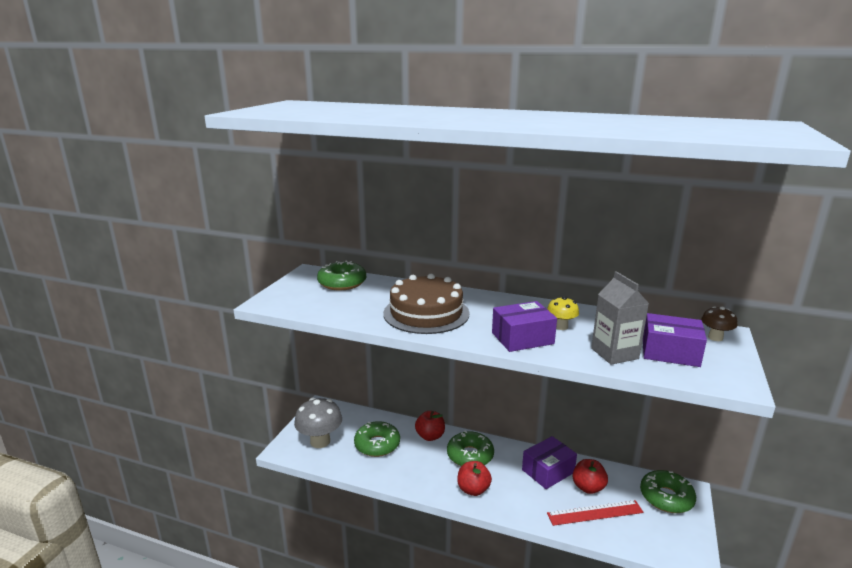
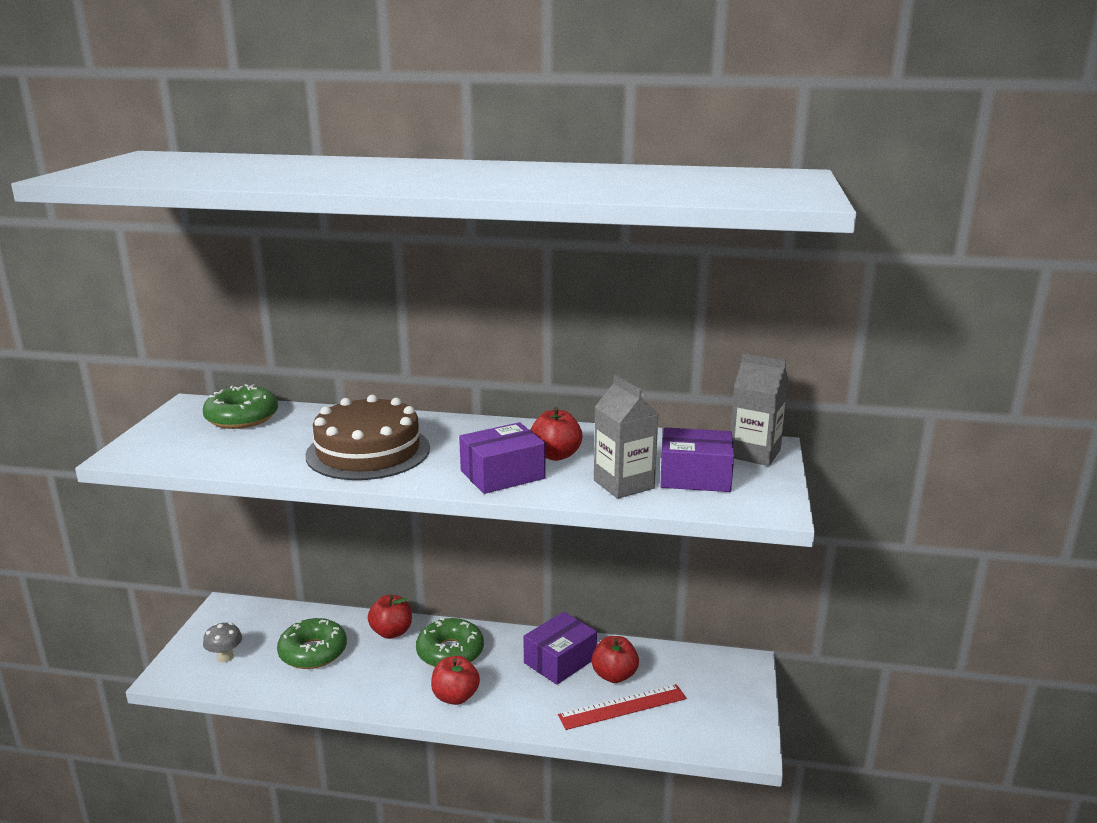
camera: 10 degrees left, 0 degrees up
grey mushroom [294,398,342,448] -> grey mushroom [203,622,242,662], size x0.53
yellow mushroom [547,296,579,330] -> red apple [530,407,583,461]
green donut [640,470,696,513] -> none
brown mushroom [701,306,737,341] -> grey carton [731,353,788,466]

